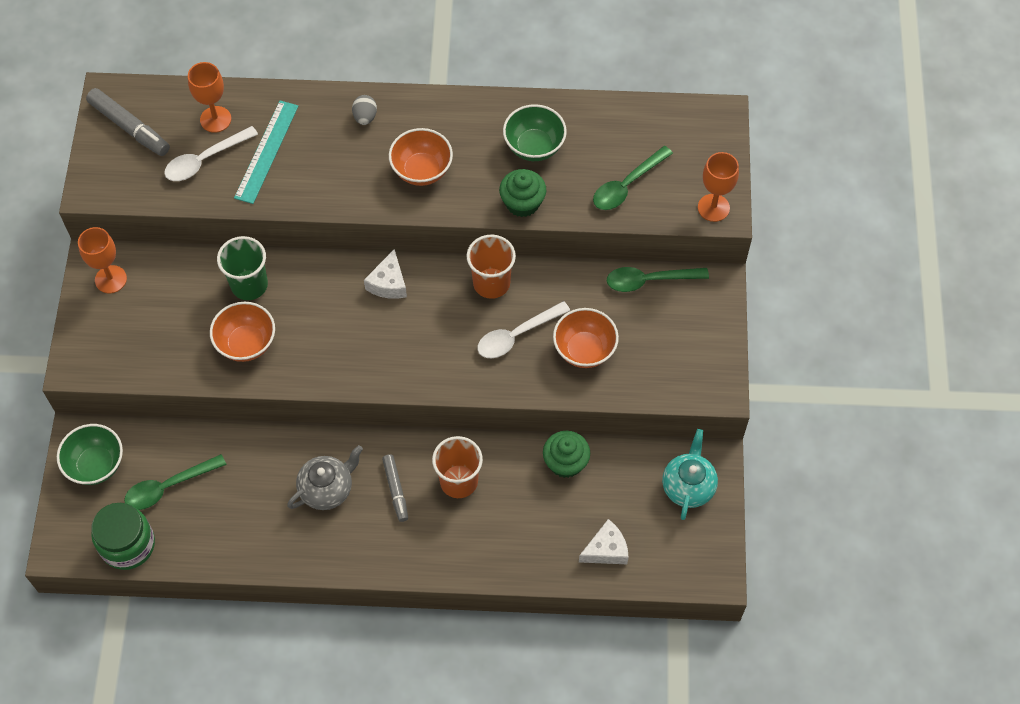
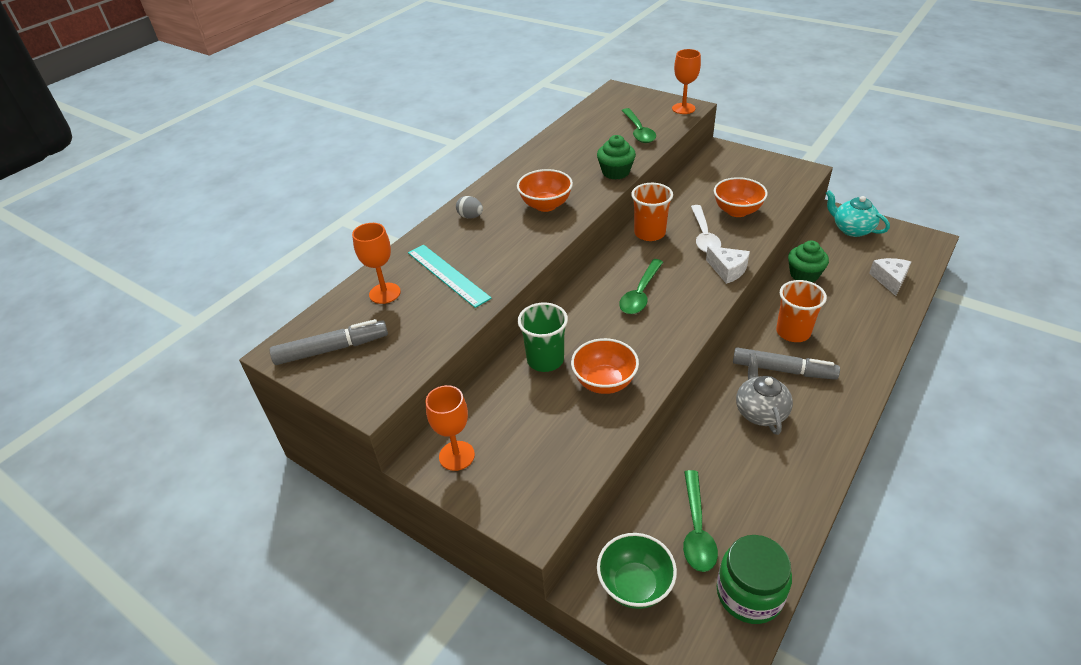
camera: 55 degrees left, 20 degrees down
white spoon [164,126,258,181] -> none
white cheese [364,249,407,299] -> white cheese moved to [706,246,750,284]
grey marker [382,454,408,522] -> grey marker [733,347,840,380], size x1.54
green bowl [503,104,567,161] -> none
green spoon [607,267,709,292] -> green spoon moved to [619,259,663,314]

